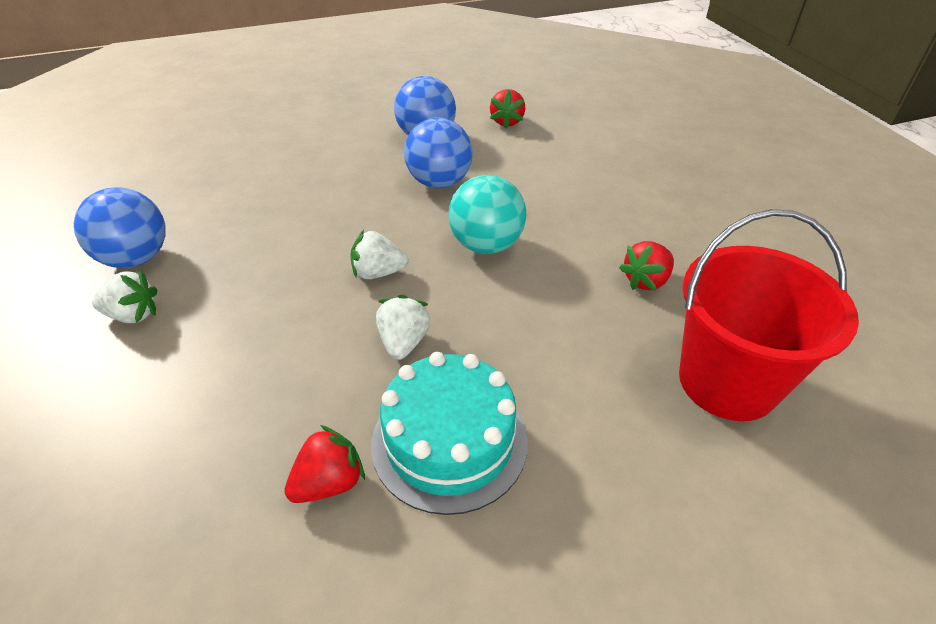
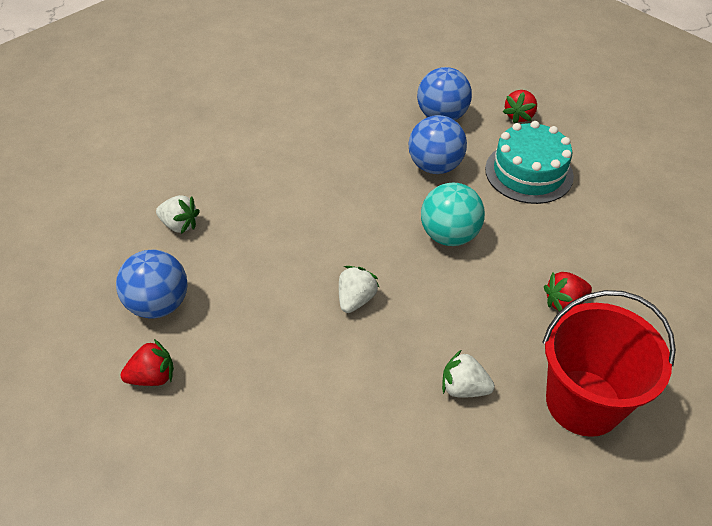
camera: 20 degrees right, 5 degrees up
blue ball [74,187,166,268] -> blue ball moved to [116,250,188,318]
red strawberry [285,425,365,503] -> red strawberry moved to [120,339,174,386]
white strawberry [350,230,408,279] -> white strawberry moved to [442,350,495,398]
turquoise cake [371,352,528,515] -> turquoise cake moved to [485,121,574,204]

